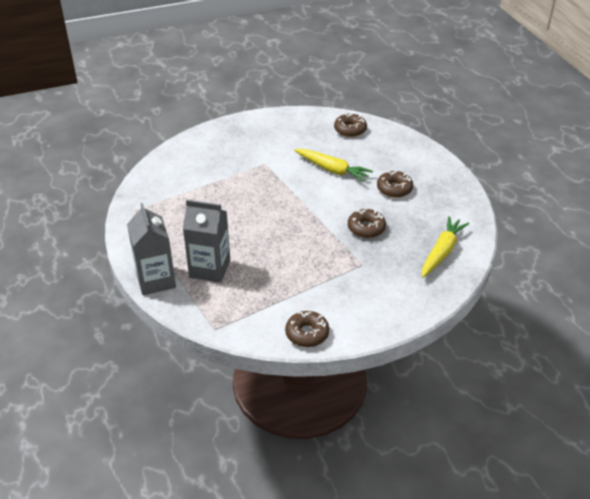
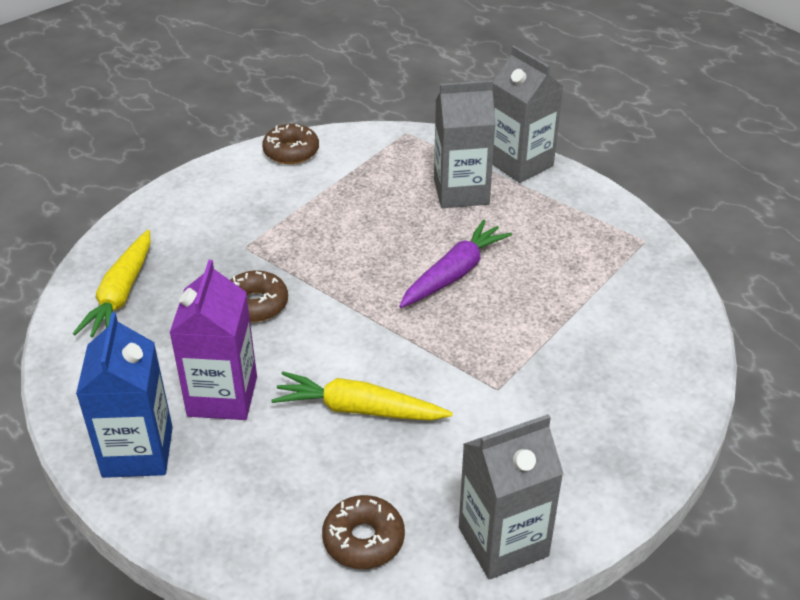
camera: 160 degrees right, 0 degrees up
brown donut [377,171,413,198] -> purple carton [170,260,257,420]
none -> blue carton [76,312,173,478]
none -> purple carrot [399,220,512,308]
none -> grey carton [459,414,564,580]

